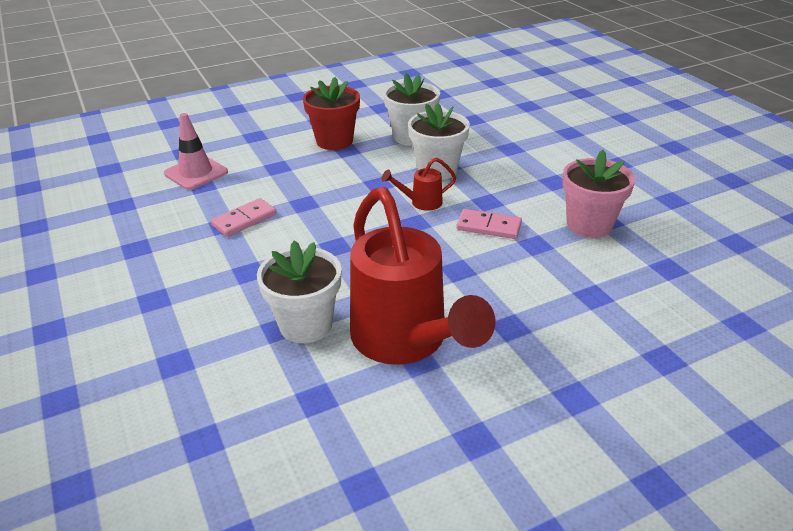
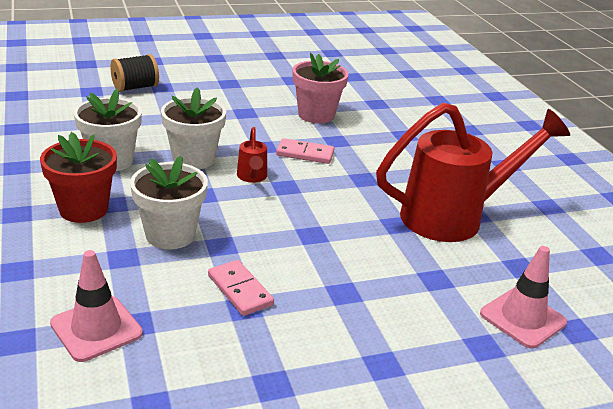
camera: 85 degrees left, 5 degrees down
white flower pot [257,240,341,343] -> white flower pot moved to [130,156,208,249]
pink domino [456,209,522,239] -> pink domino turned 75 degrees clockwise [276,138,334,164]
none -> black spool [110,54,159,92]
none -> pink traffic cone [480,246,567,349]

